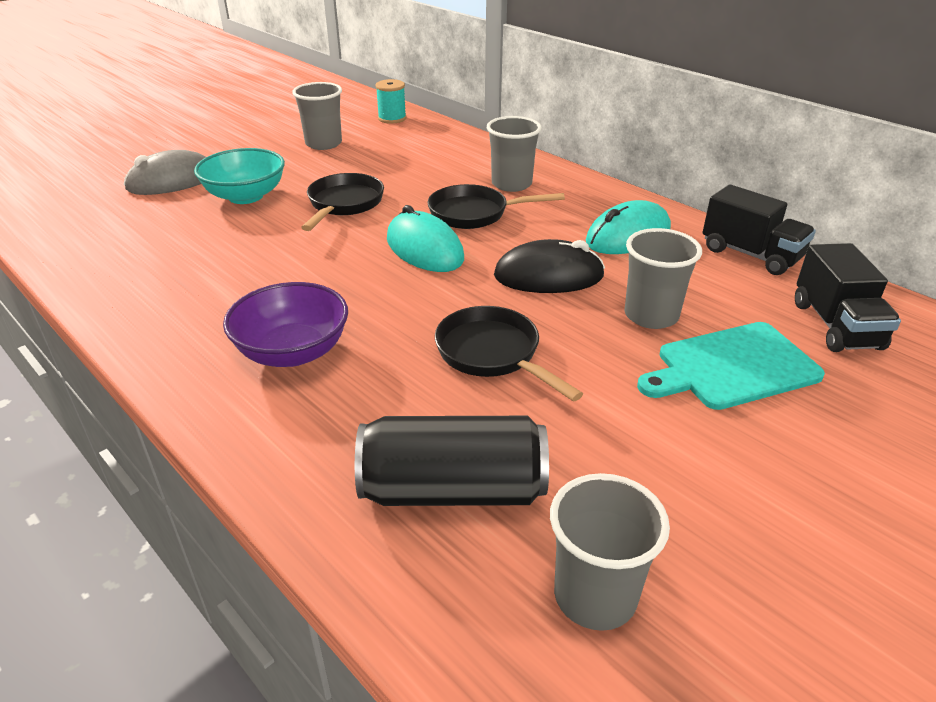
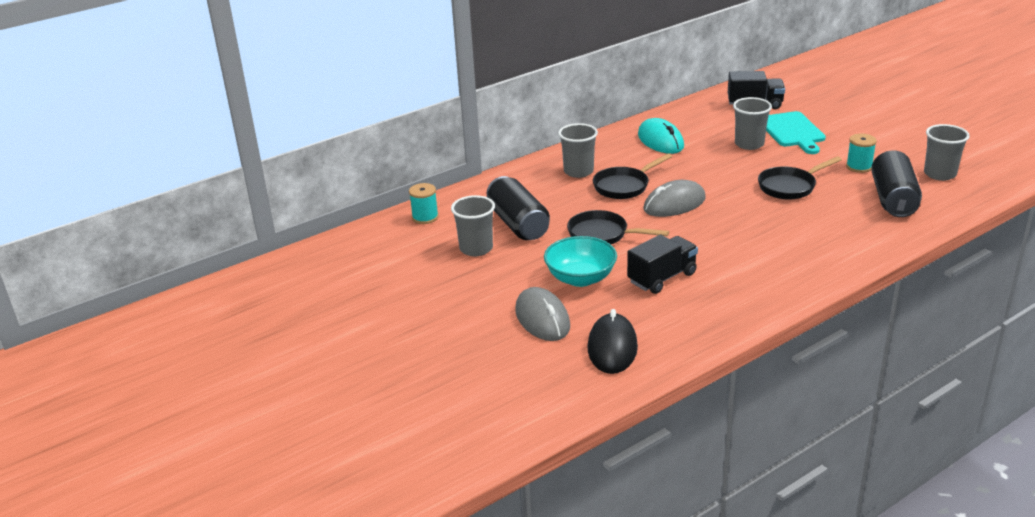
camera: 80 degrees left, 5 degrees down
purple bowl [223,282,348,367] -> none
turquoise mouse [387,205,464,272] -> grey mouse [644,180,706,217]
black pan [428,184,565,229] -> black pan turned 45 degrees clockwise [593,153,672,199]
black mouse [494,239,605,293] -> black mouse moved to [588,309,638,374]
black truck [703,185,816,275] -> black truck moved to [627,234,698,294]
none -> black can [487,176,550,240]
none -> turquoise spool [846,134,877,173]

